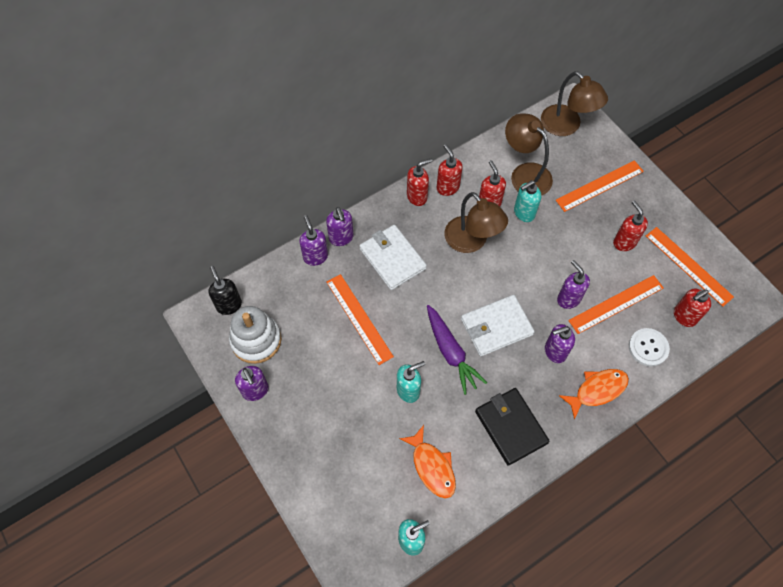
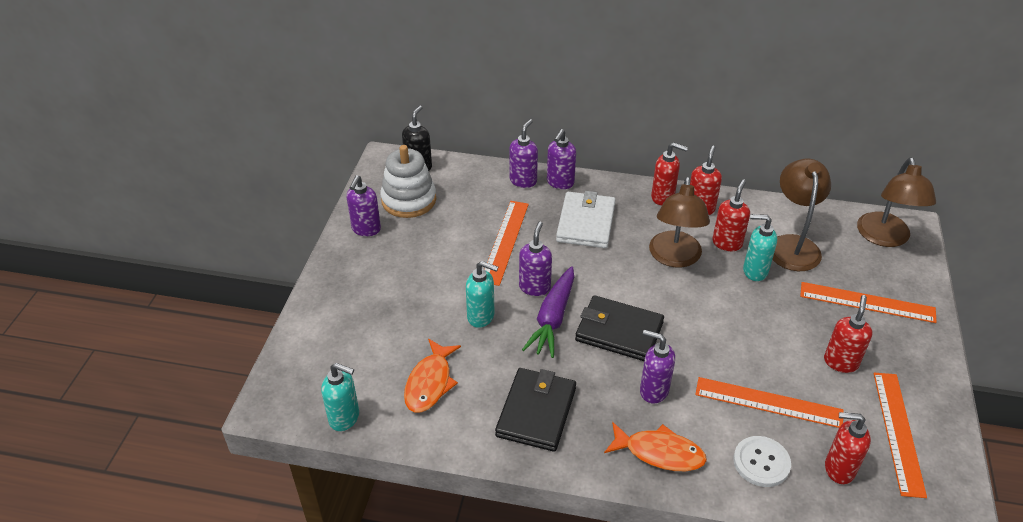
camera: 45 degrees right, 20 degrees down
white wallet [461,295,535,357] -> black wallet [575,295,664,361]
purple soap dispenser [557,260,590,309] -> purple soap dispenser moved to [519,221,552,296]

